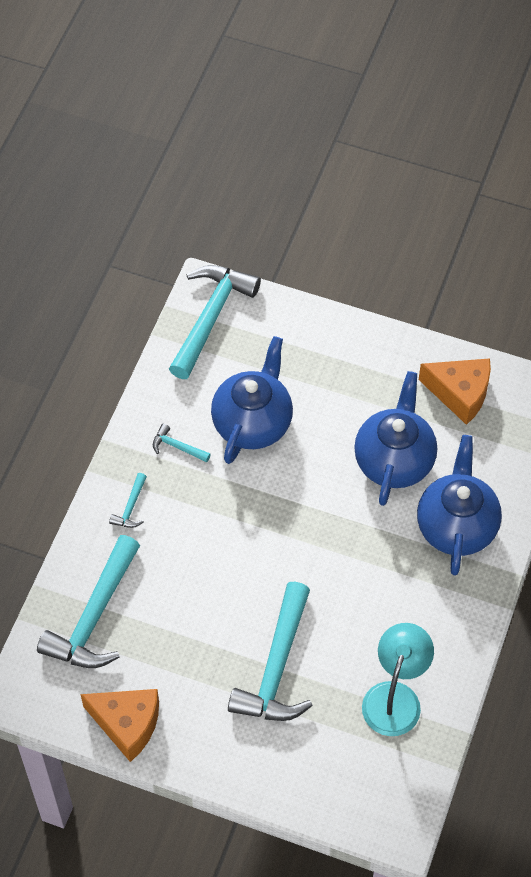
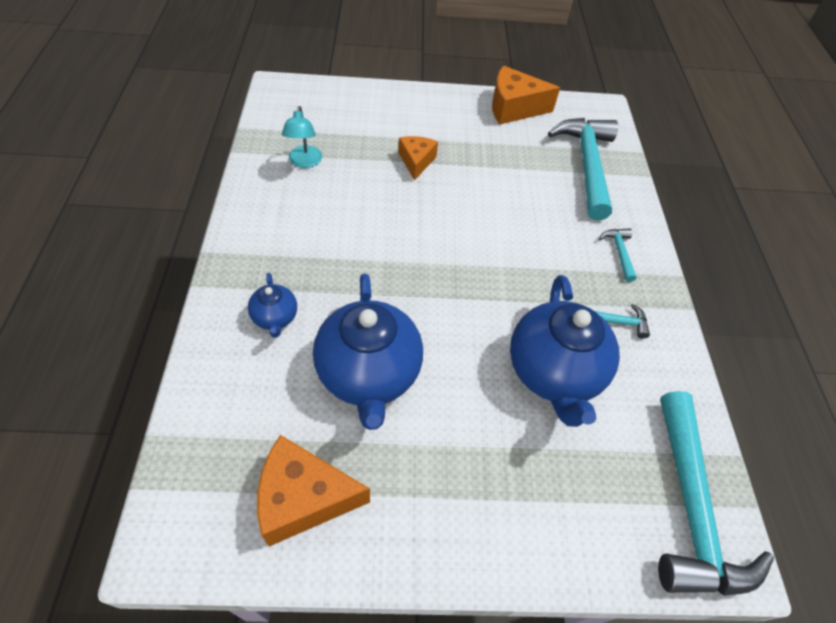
camera: 155 degrees right, 5 degrees down
turquoise hammer [228,582,313,721] -> orange cheese [398,136,438,181]
turquoise lamp [362,623,434,736] -> turquoise lamp [282,106,322,168], size x0.62
blue teapot [417,435,502,576] -> blue teapot [248,273,297,338], size x0.48

